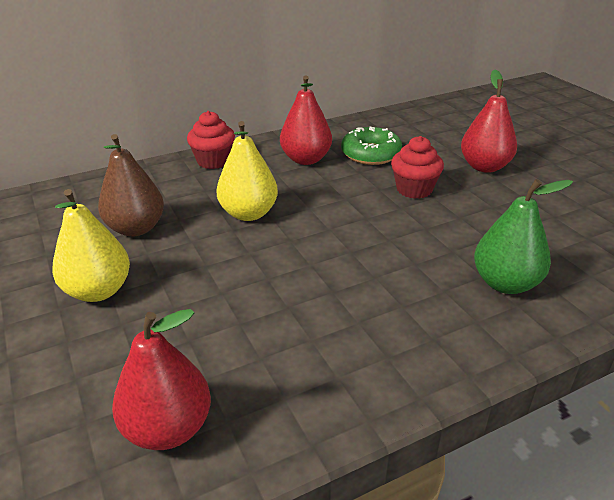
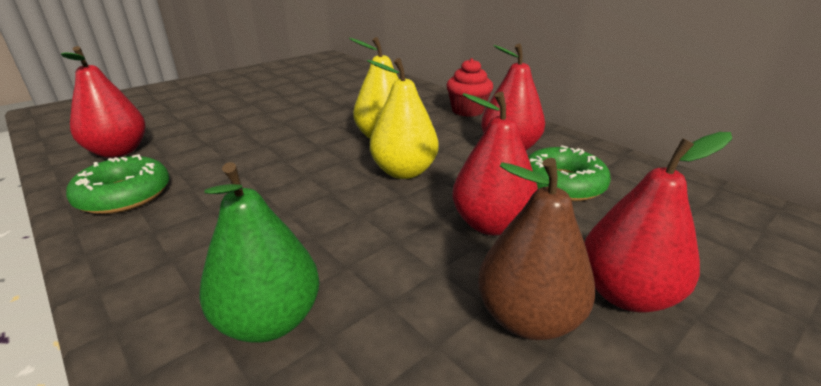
camera: 75 degrees right, 5 degrees down
yellow pear [52,189,130,302] -> yellow pear moved to [367,58,439,179]
brown pear [98,134,164,237] -> brown pear moved to [478,158,596,340]
red cupcake [391,136,444,199] -> red pear [453,91,538,236]
none -> green donut [66,154,170,214]

